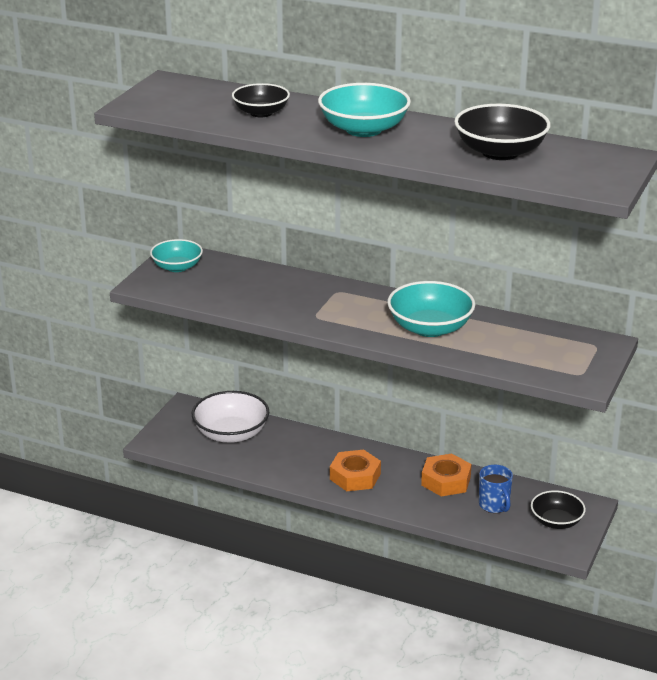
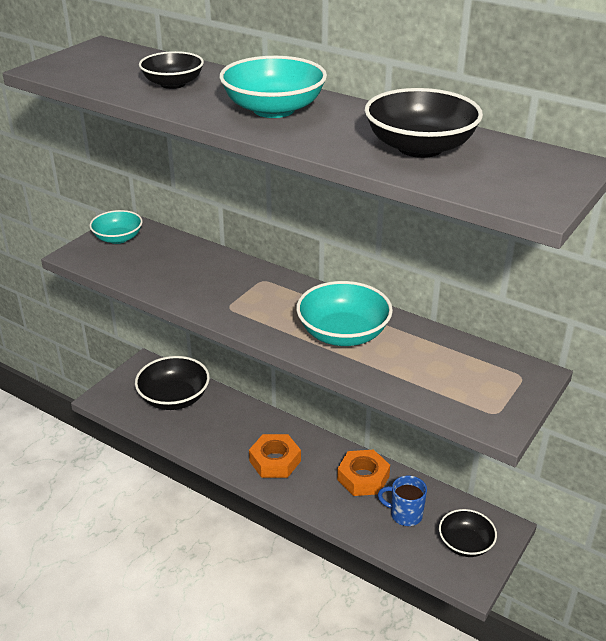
camera: 10 degrees right, 5 degrees up
white bowl [192,391,269,443] -> black bowl [135,356,210,410]
blue mug [479,465,513,513] -> blue mug turned 120 degrees clockwise [378,476,427,526]

